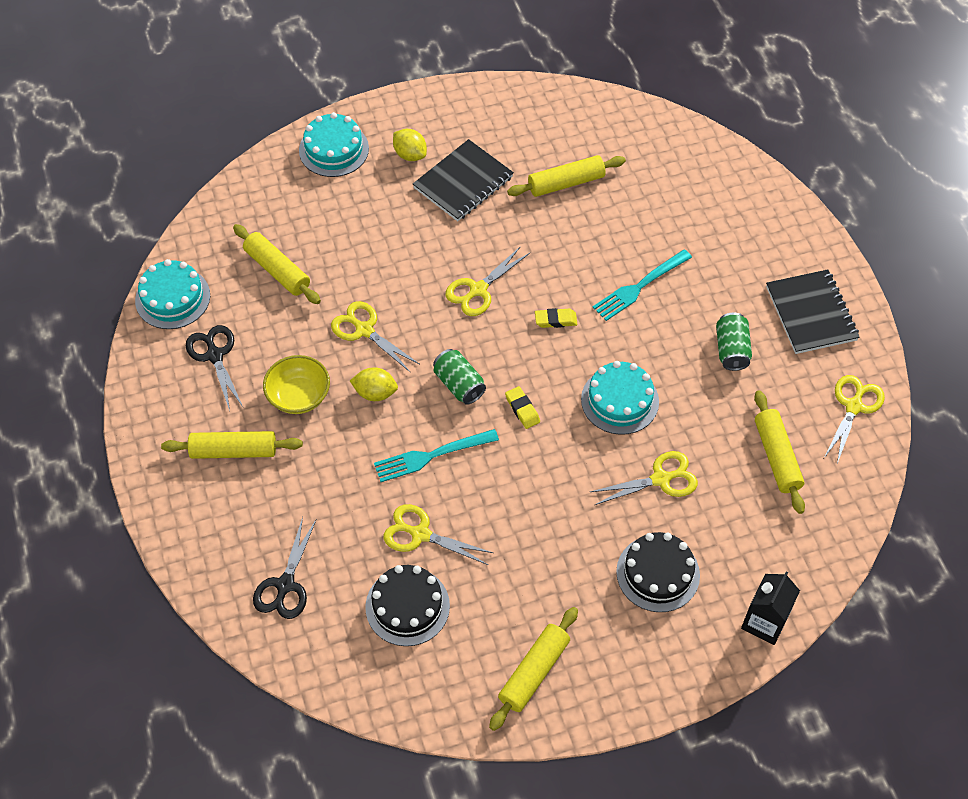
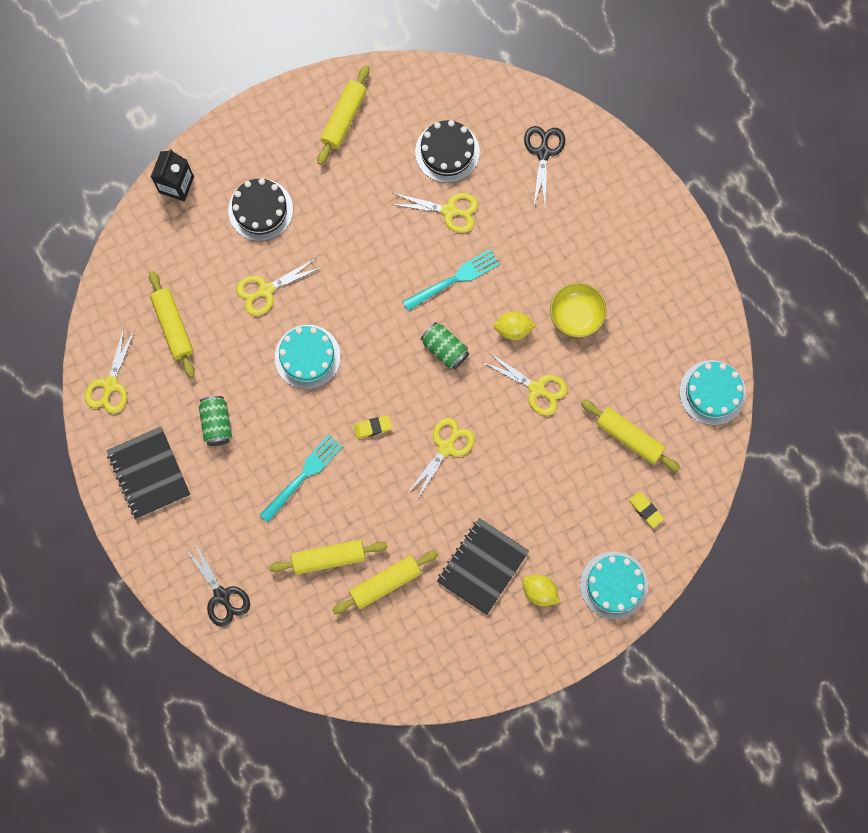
camera: 170 degrees right, 20 degrees up
yellow rolling pin [161,431,303,459] -> yellow rolling pin moved to [269,540,388,575]
black scissors [186,325,243,411] -> black scissors moved to [184,541,250,627]
yellow eraser [505,386,540,429] -> yellow eraser moved to [629,492,664,528]

